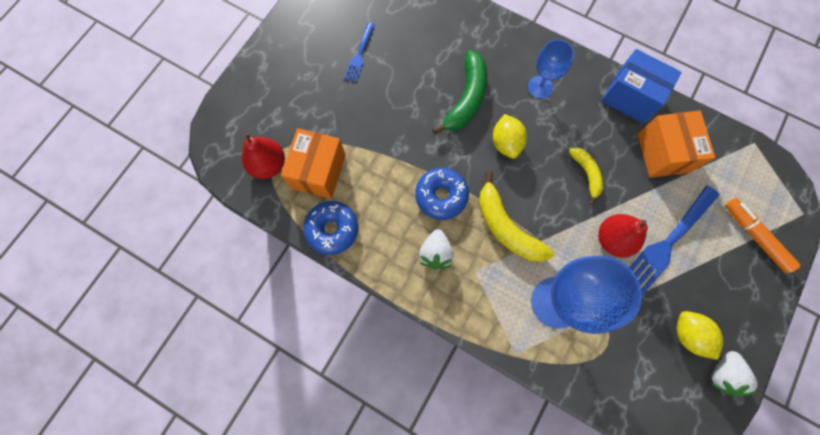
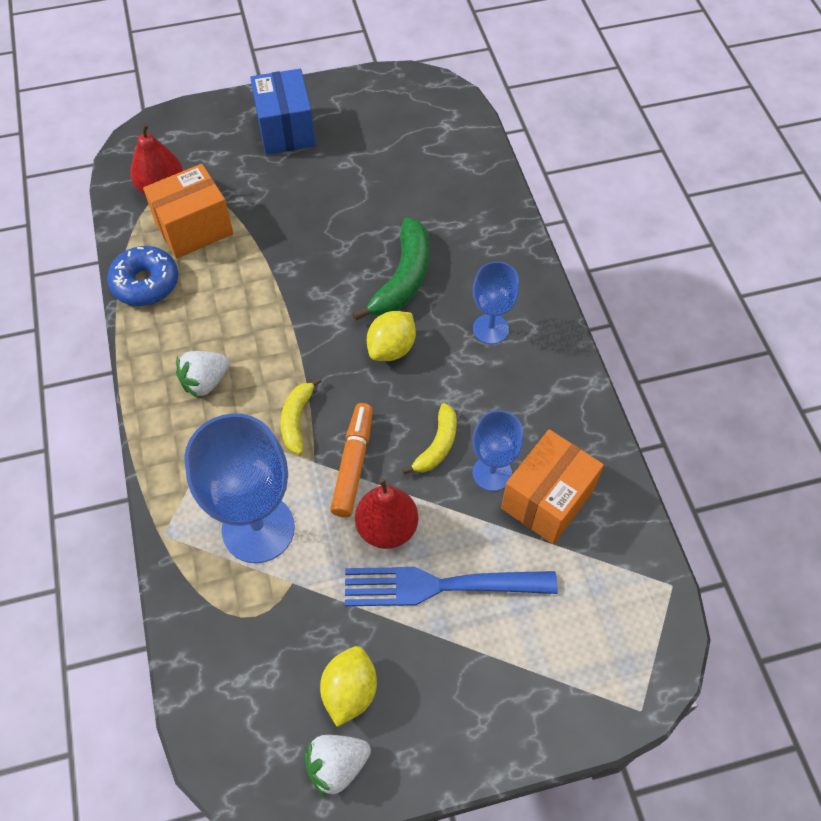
camera: 45 degrees right, 15 degrees down
blue fork [344,23,375,82] -> none
blue donut [415,168,469,220] -> none
green banana [432,50,487,135] -> green banana turned 45 degrees counterclockwise [352,217,429,321]
yellow banana [479,171,554,262] -> yellow banana [281,378,322,454], size x0.59
blue box [601,49,682,124] -> blue box moved to [250,69,315,155]
orange marker [725,198,801,273] -> orange marker moved to [330,403,373,517]
none -> blue goblet [472,410,524,491]

